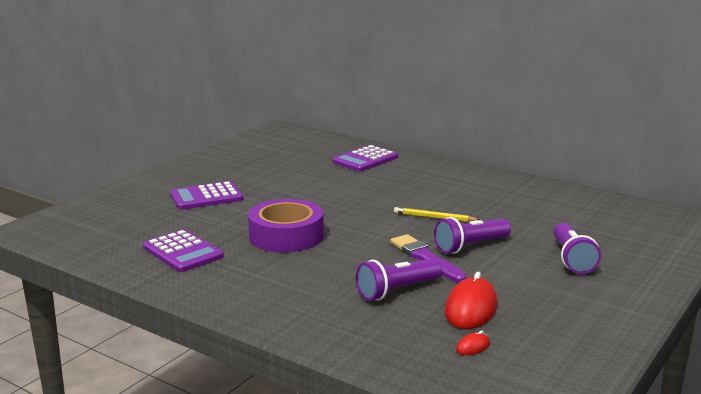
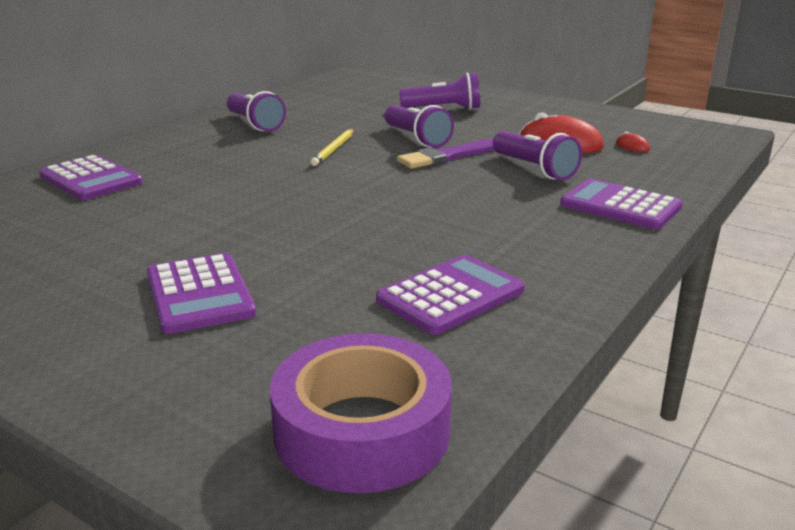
camera: 90 degrees left, 5 degrees up
purple tape [248,199,324,252] -> purple tape moved to [270,333,452,493]
none -> purple flashlight [227,91,286,131]
none -> purple calculator [560,178,683,230]

